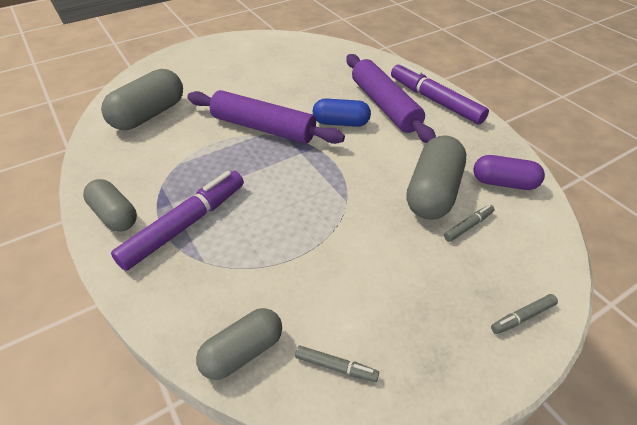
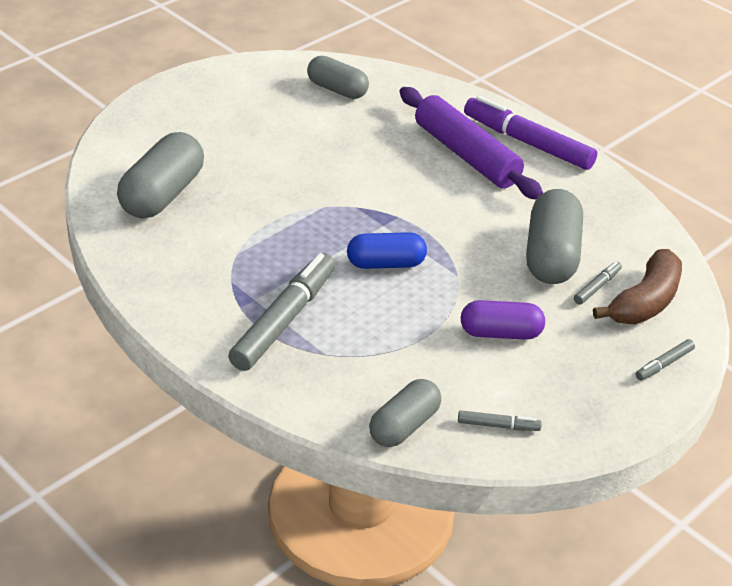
camera: 15 degrees left, 5 degrees down
grey capsule [83,179,137,232] -> grey capsule moved to [307,56,369,99]
purple marker [111,171,244,271] -> grey marker [228,253,335,371]
purple rolling pin [187,90,345,144] -> none
blue capsule [313,99,371,127] -> blue capsule moved to [347,232,427,269]
purple capsule [473,155,545,190] -> purple capsule moved to [461,300,545,340]
none -> brown banana [593,249,682,324]

